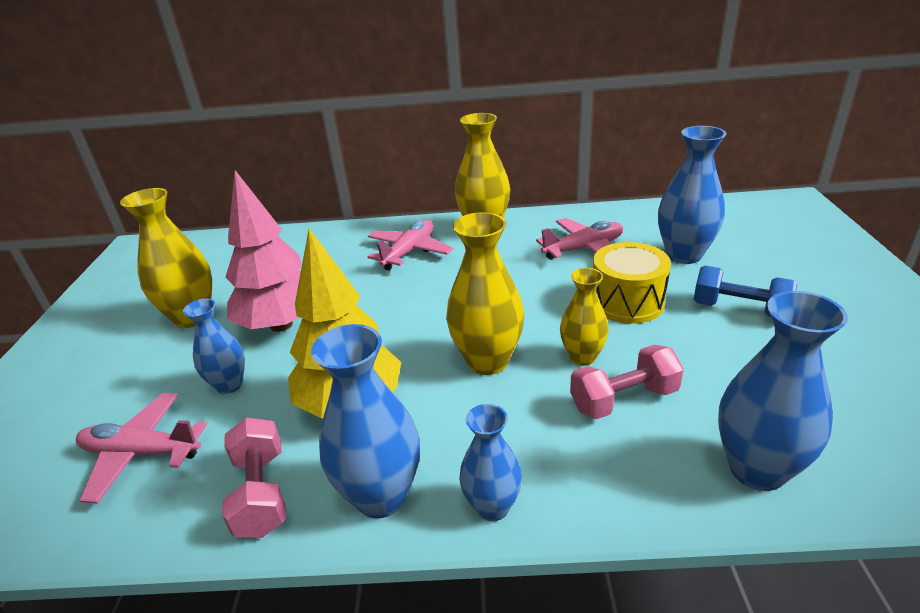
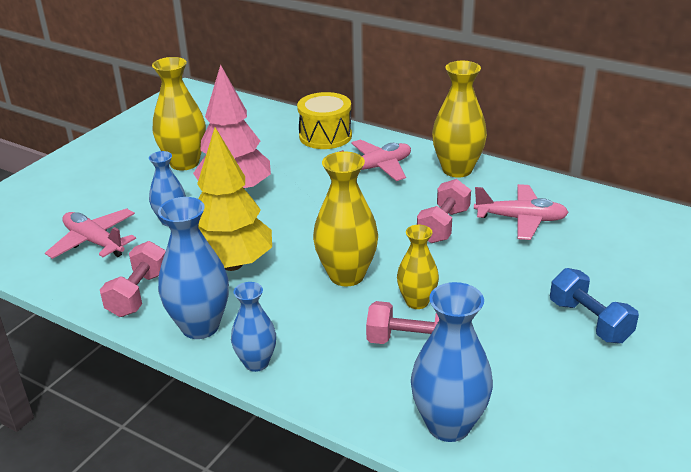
camera: 30 degrees right, 0 degrees up
yellow drum [593,242,671,324] -> yellow drum moved to [297,92,352,149]
blue vase [658,126,726,264] -> none
none -> pink dumbbell [417,179,471,243]

